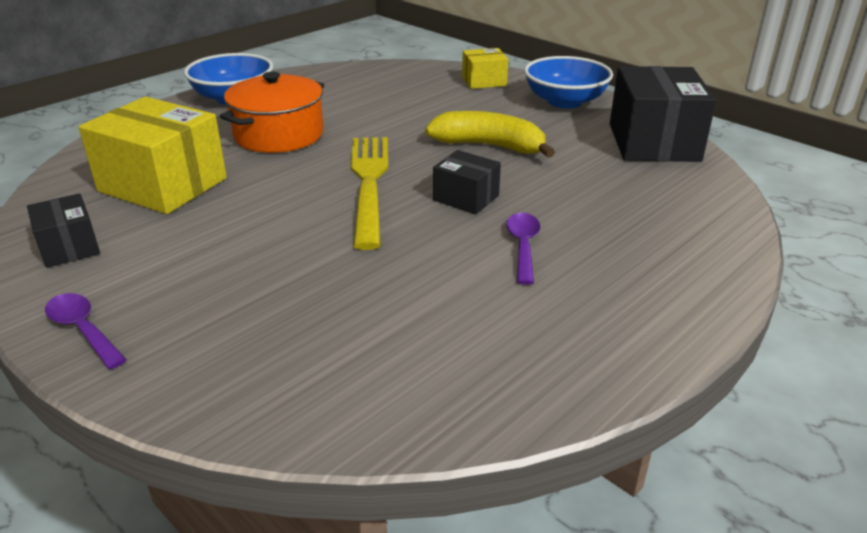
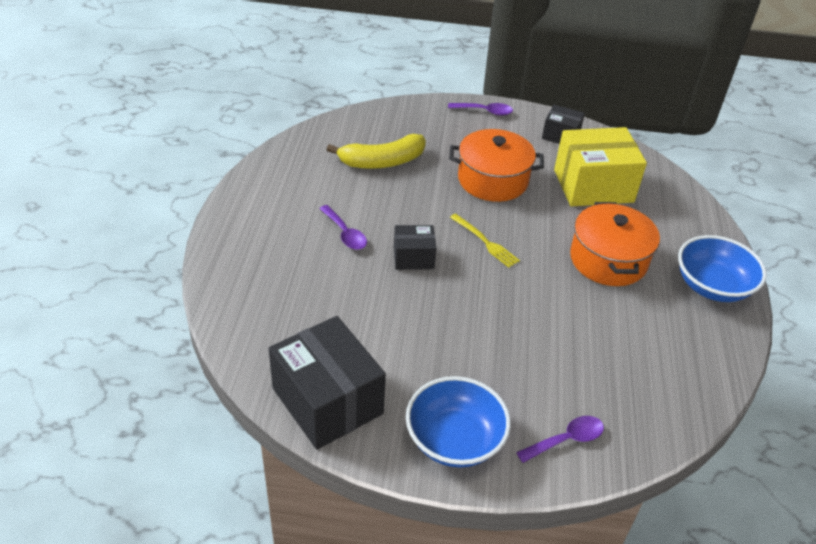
camera: 140 degrees right, 10 degrees up
yellow fork [351,137,388,250] -> yellow fork [450,214,520,268], size x0.52
yellow banana [425,111,555,158] -> yellow banana moved to [327,134,426,169]
yellow box [462,48,508,89] -> purple spoon [516,416,604,463]
none -> orange pot [449,129,544,202]

